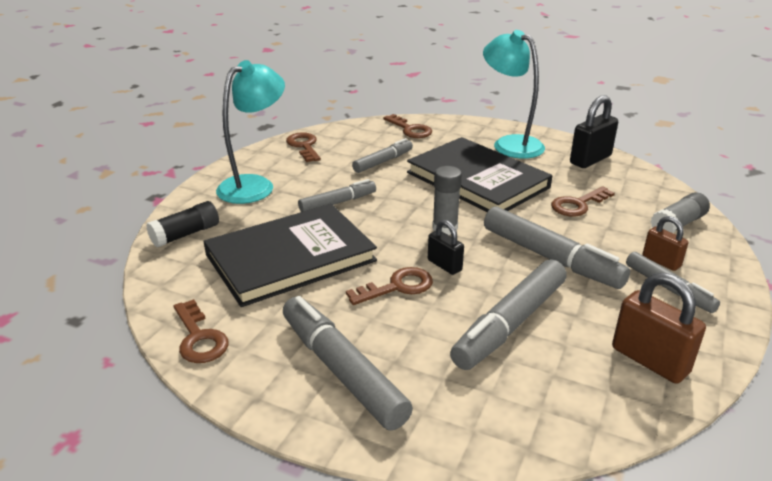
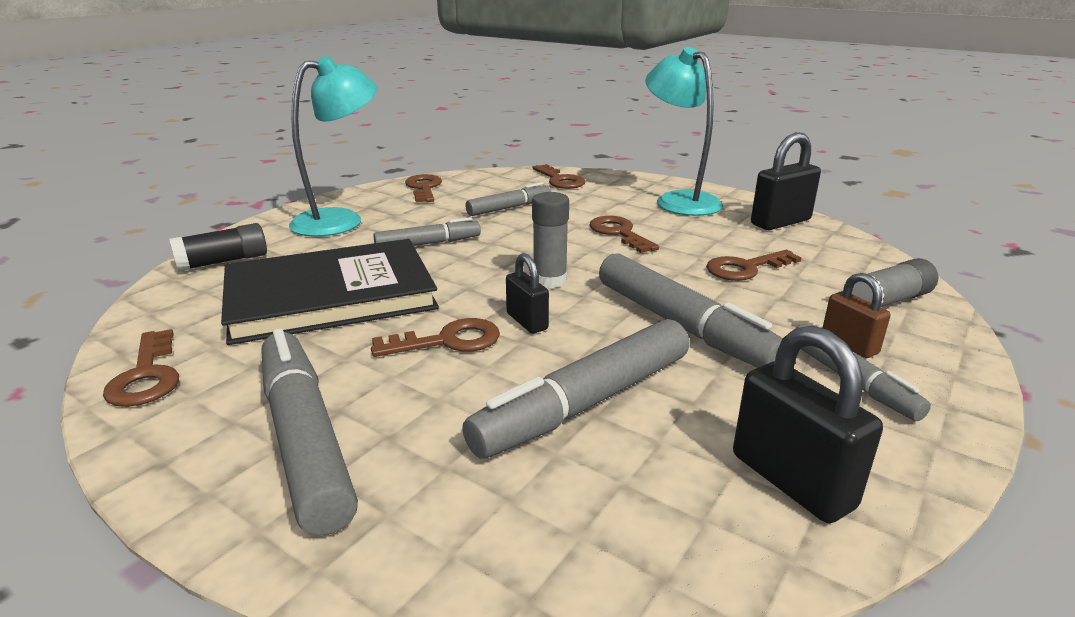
camera: 10 degrees right, 5 degrees down
black book [407,137,552,212] -> brown key [590,216,659,253]
brown padlock [612,273,706,384] -> black padlock [733,326,883,523]

